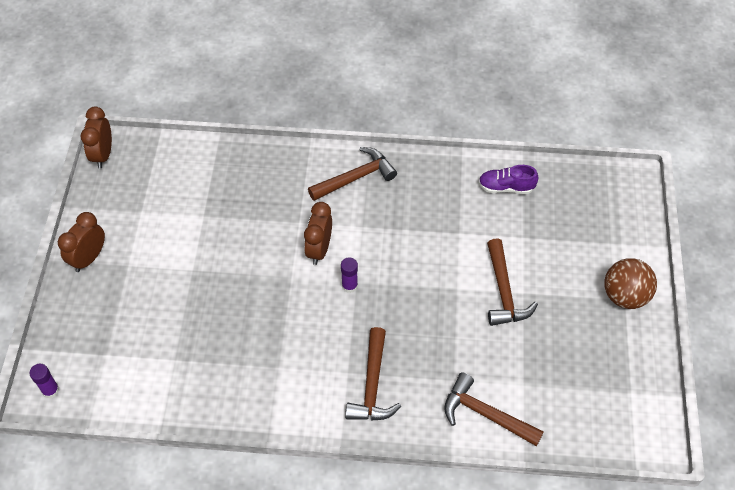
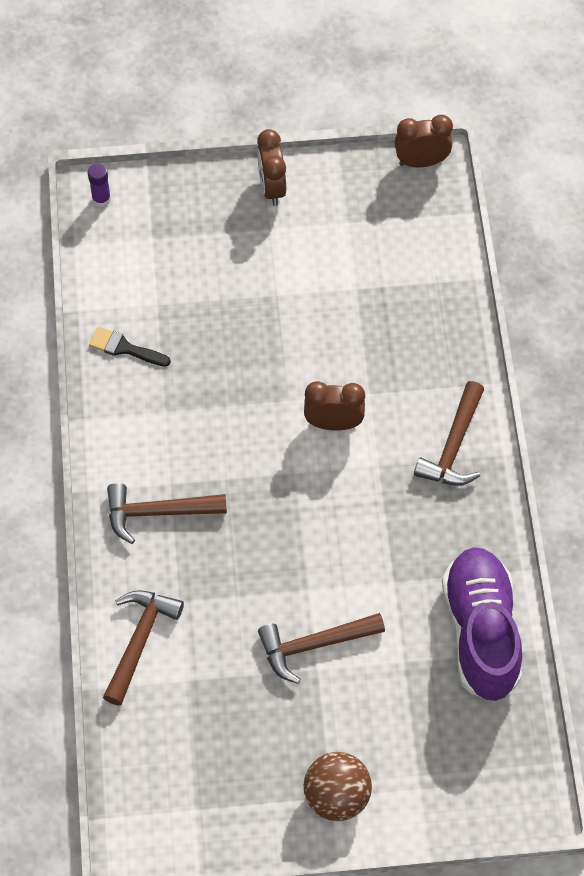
camera: 80 degrees right, 5 degrees up
brown clock [58,212,105,272] -> brown clock turned 120 degrees counterclockwise [257,129,286,206]
brown hammer [308,147,397,201] -> brown hammer turned 60 degrees clockwise [414,381,484,486]
purple glue stick [341,257,358,293] -> none
purple shoe [478,165,539,194] -> purple shoe [442,547,522,701], size x2.03
none -> black brush [89,327,171,367]

